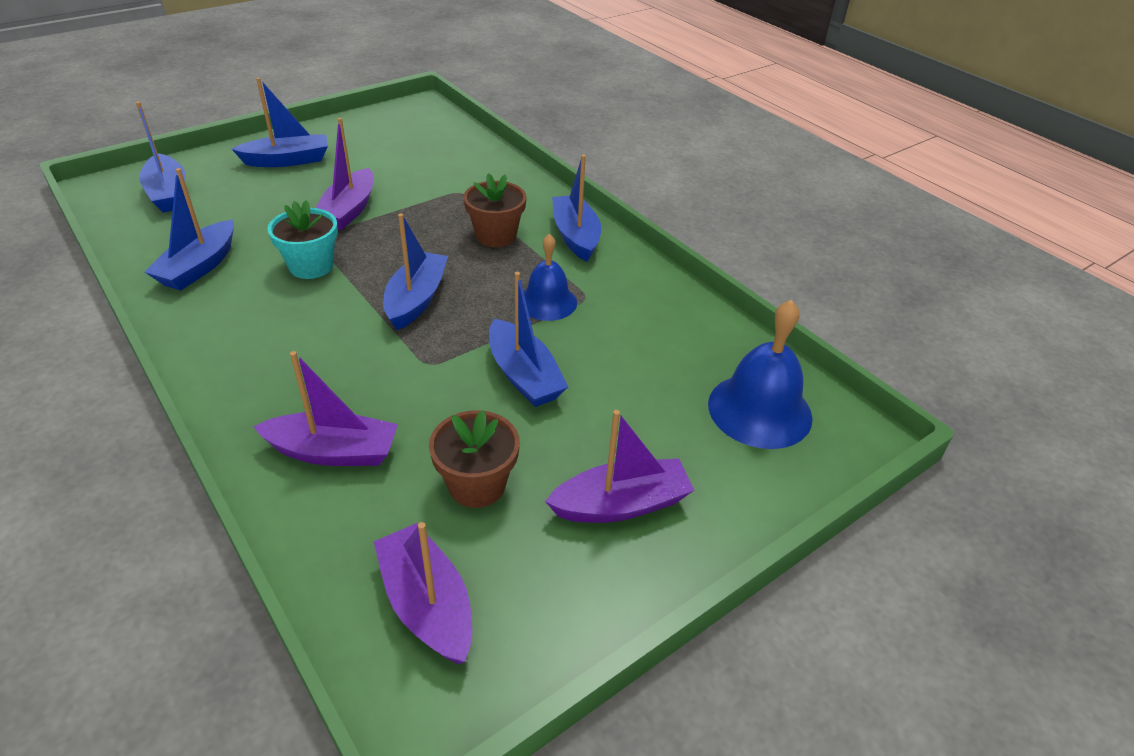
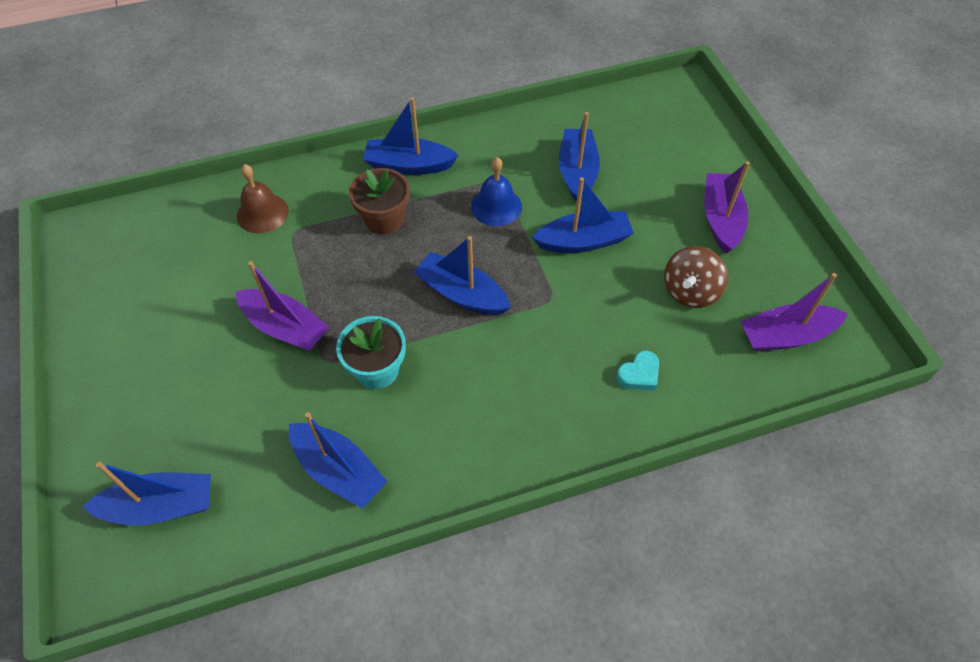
camera: 70 degrees left, 15 degrees up
blue boat [232,78,328,167] -> blue boat moved to [559,112,600,202]
purple boat [253,351,398,466] -> turquoise heart [616,351,659,390]
brown flower pot [429,410,520,508] -> brown spinning top [664,246,728,308]
blue bell [708,300,813,449] -> none
none -> brown bell [237,164,289,233]

